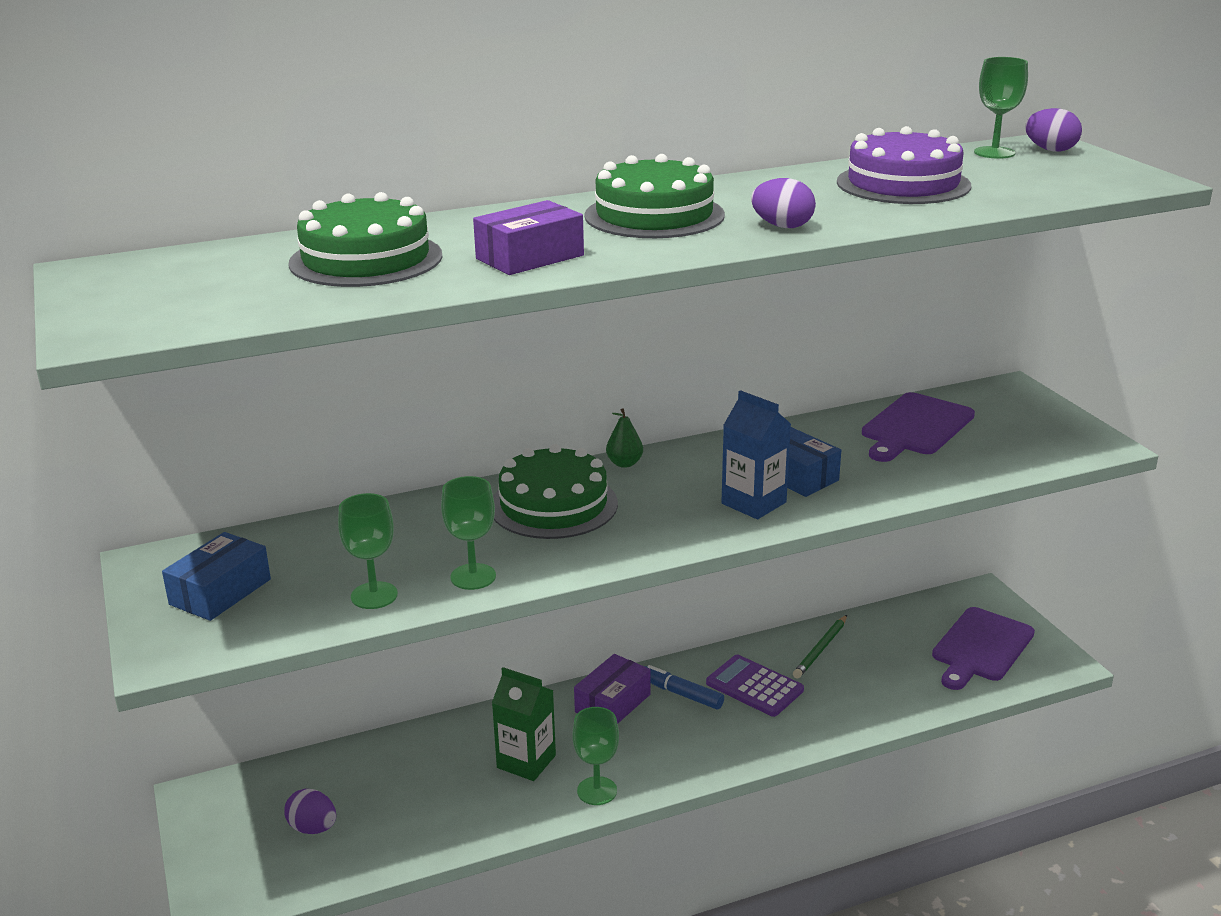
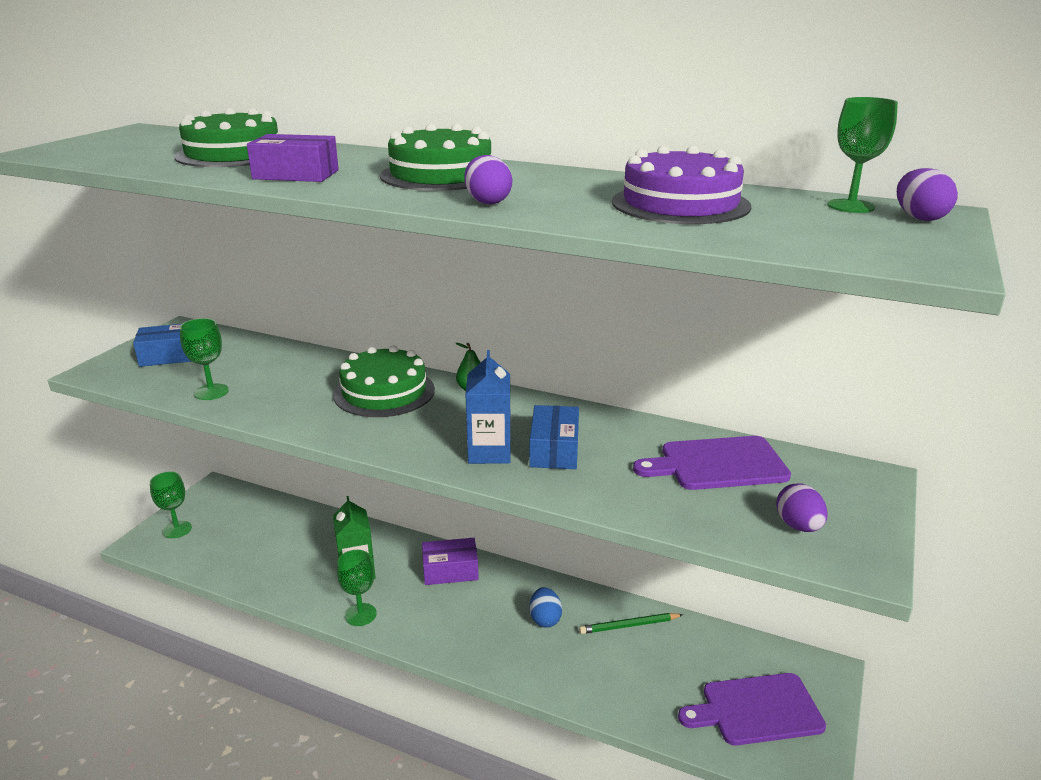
camera: 45 degrees right, 0 degrees up
purple egg [284,789,336,834] -> purple egg moved to [777,484,827,532]
green goblet [441,476,496,590] -> green goblet moved to [150,471,192,538]
blue marker [644,665,724,709] -> none
purple calculator [706,655,804,717] -> blue egg [530,587,562,628]

